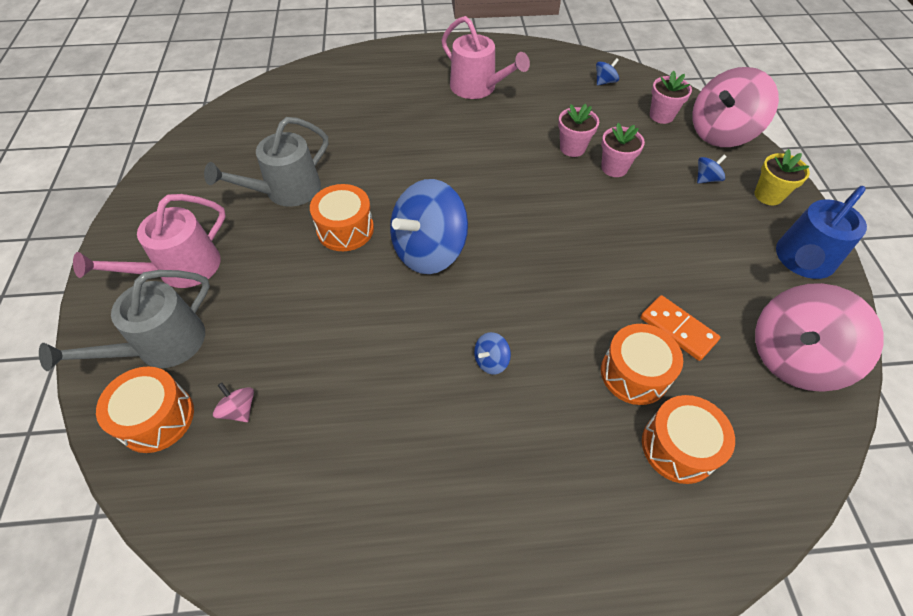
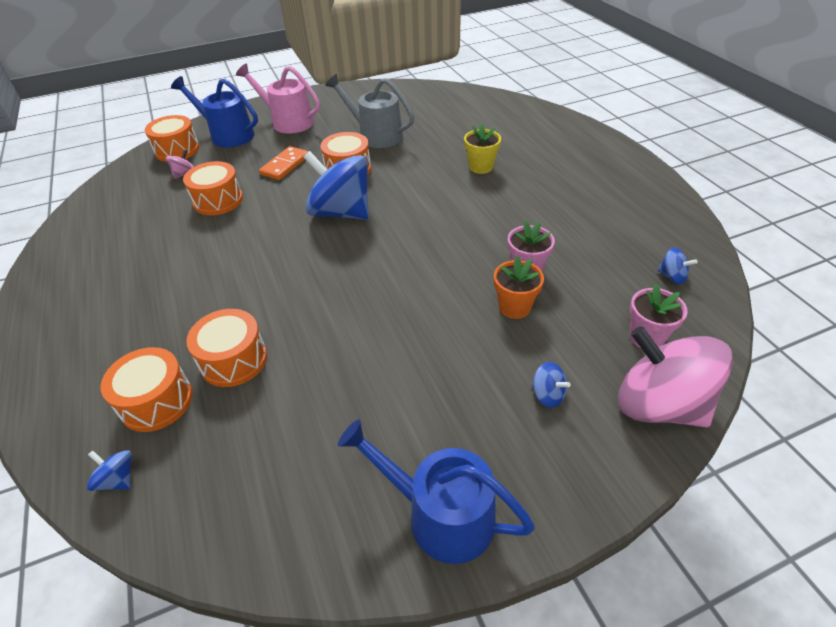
camera: 75 degrees right, 10 degrees down
grey watering can [39,270,210,371] -> blue watering can [171,76,258,147]
pink watering can [441,16,530,99] -> none
blue spinning top [474,332,511,374] -> blue spinning top moved to [87,450,131,491]
pink flower pot [601,123,645,177] -> orange flower pot [494,256,544,319]
orange domino [640,295,720,361] -> orange domino moved to [259,146,308,180]
yellow flower pot [754,149,810,205] -> yellow flower pot moved to [464,124,501,174]
pink spinning top [755,283,884,392] -> none
none -> orange drum [183,161,243,215]

